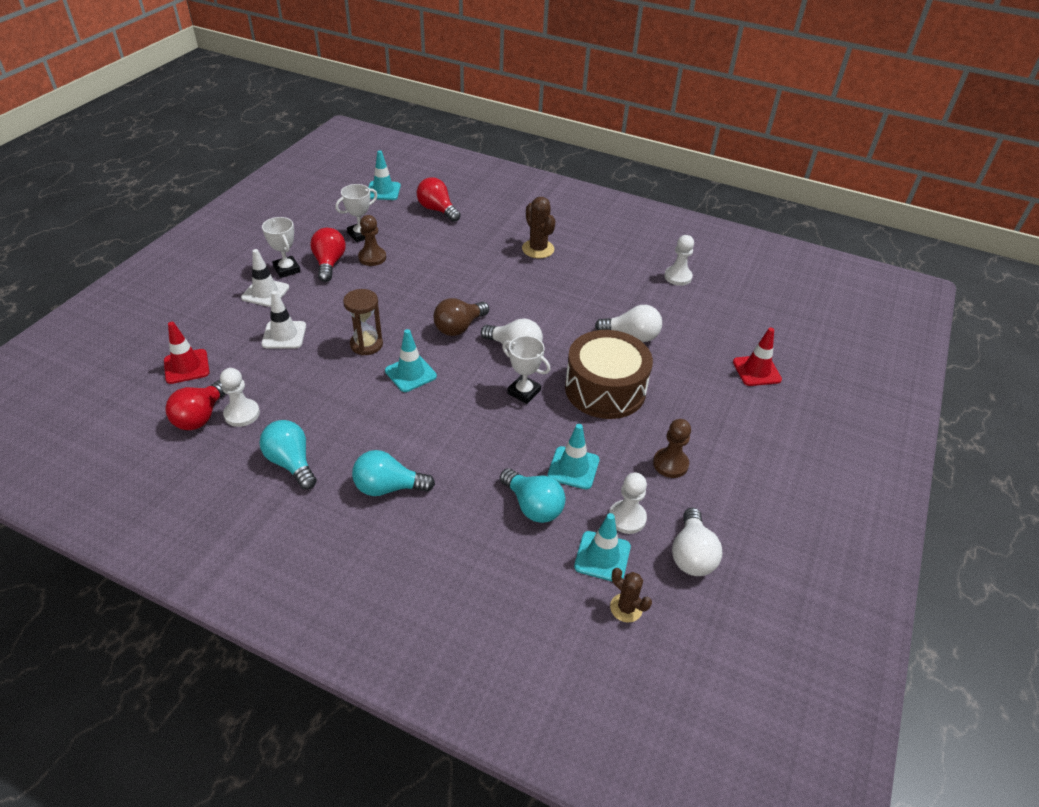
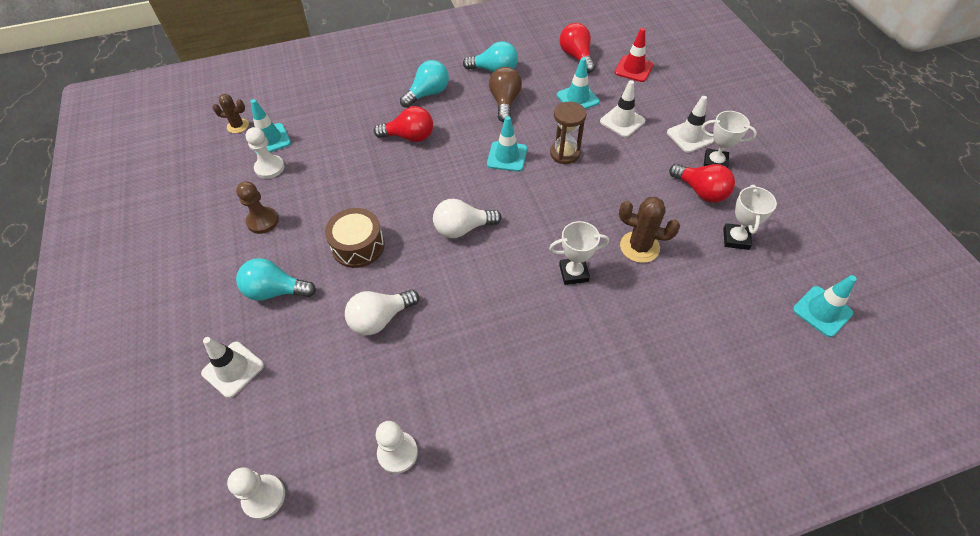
camera: 140 degrees right, 10 degrees up
white pawn [220,368,260,427] -> white pawn moved to [227,467,285,520]
brown pawn [358,215,386,266] -> none
red light bulb [417,177,461,222] -> red light bulb moved to [374,106,433,142]
brown light bulb [434,298,489,336] -> brown light bulb moved to [489,67,522,122]
turquoise light bulb [500,468,566,523] -> turquoise light bulb moved to [236,258,316,301]
white trophy [502,336,551,404] -> white trophy moved to [549,221,609,285]
brown cactus [522,197,555,258] -> brown cactus moved to [619,197,680,263]
turquoise traffic cone [548,424,599,489] -> turquoise traffic cone moved to [557,57,600,109]
brown drum [565,330,653,419] -> brown drum [325,208,385,268], size x0.65
white light bulb [672,508,723,576] -> none
red traffic cone [733,328,782,386] -> white traffic cone [201,337,264,398]

